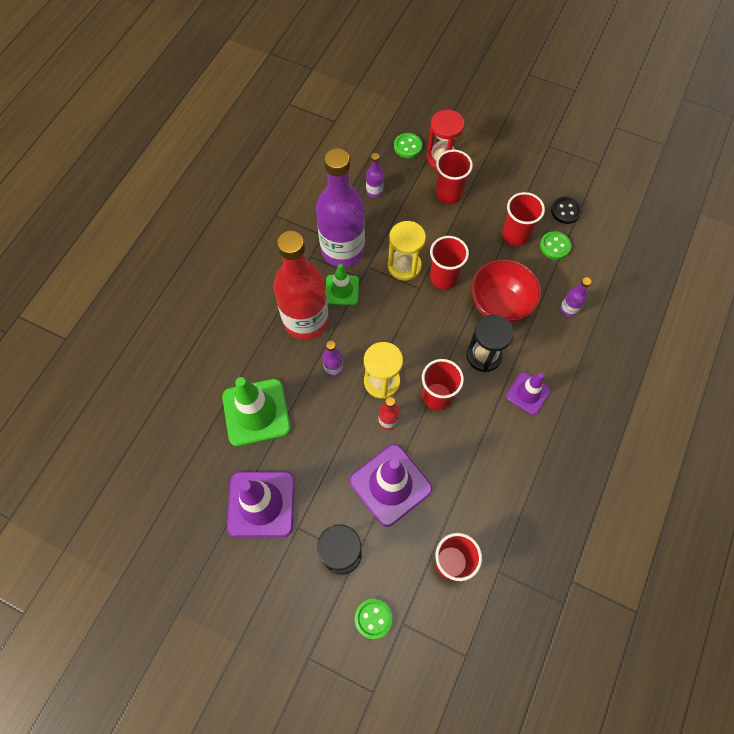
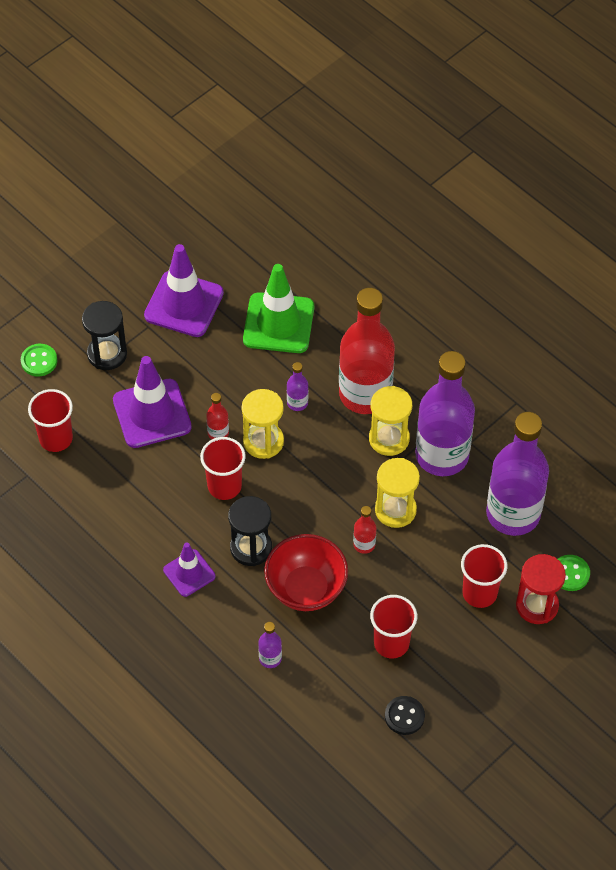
camera: 110 degrees right, 10 degrees down
green traffic cone [326,264,359,306] -> yellow hourglass [369,386,412,456]
purple bottle [366,153,384,198] -> purple bottle [486,412,549,536], size x2.49
red cup [430,236,469,289] -> red bottle [353,506,377,554]
green button [540,231,571,260] -> none

